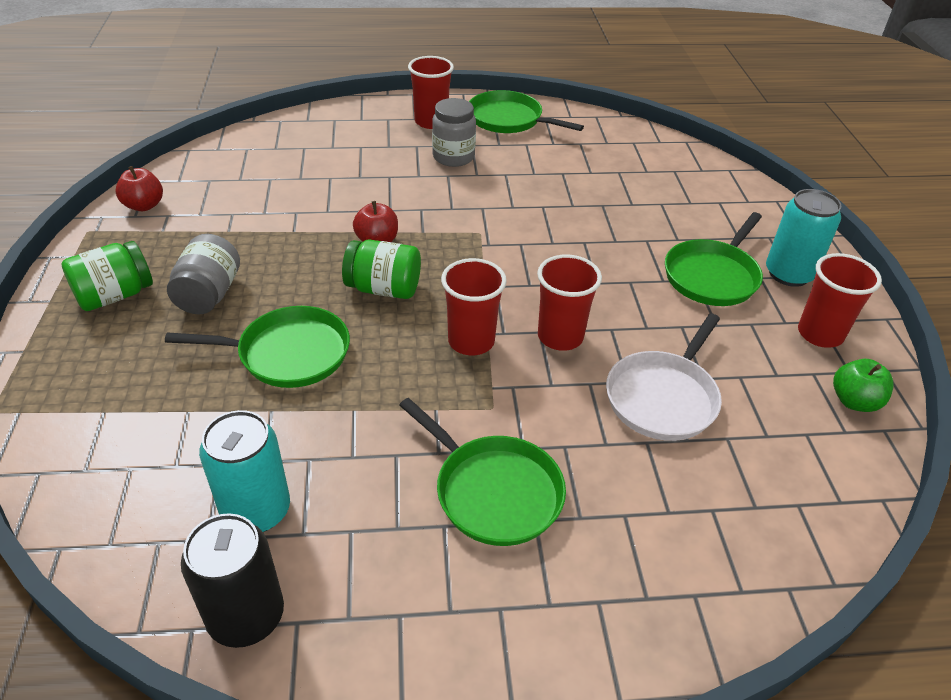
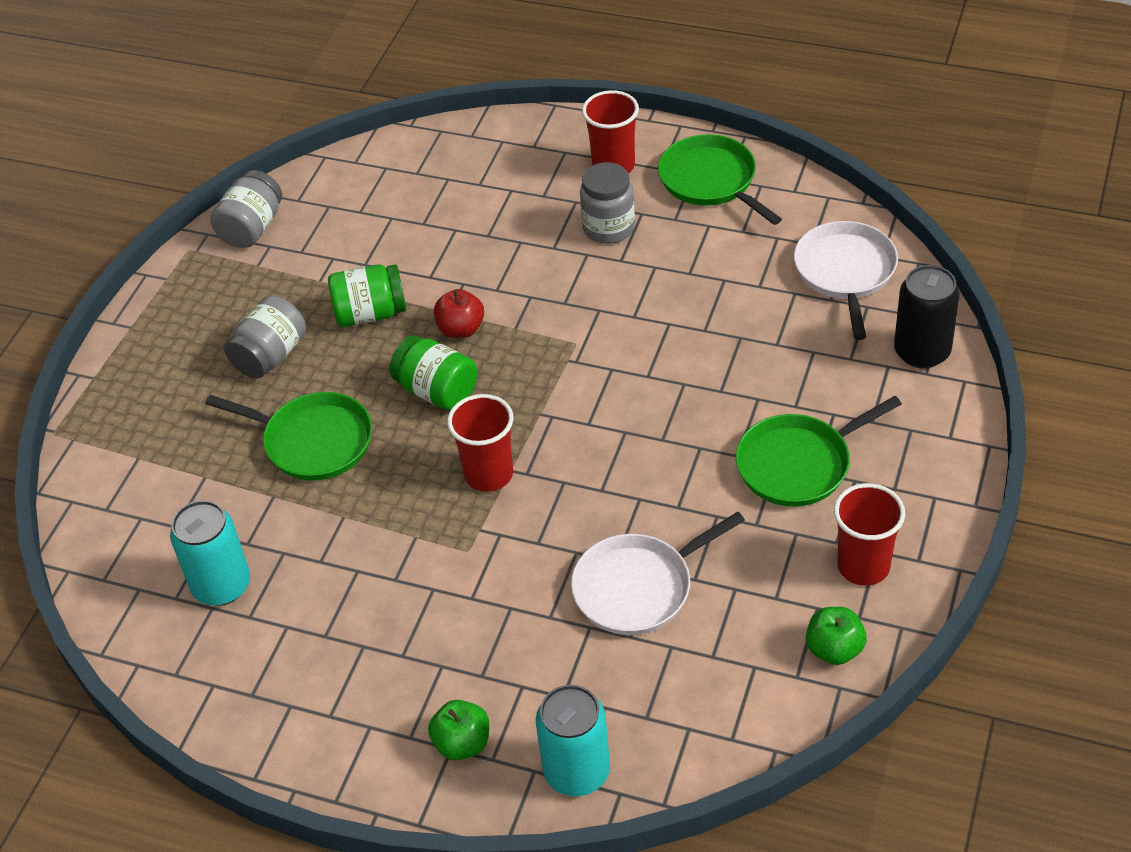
camera: 30 degrees right, 5 degrees up
green jar [62,241,153,311] -> green jar moved to [328,264,406,327]
red apple [115,166,163,211] -> grey jar [210,170,282,248]
black can [181,513,284,648] -> black can moved to [894,265,960,368]
green pan [399,398,566,546] -> none
red cup [537,254,602,351] -> none
turquoise can [766,189,841,287] -> turquoise can moved to [536,685,610,796]
none -> green apple [428,700,489,760]
none -> white pan [794,221,898,340]

